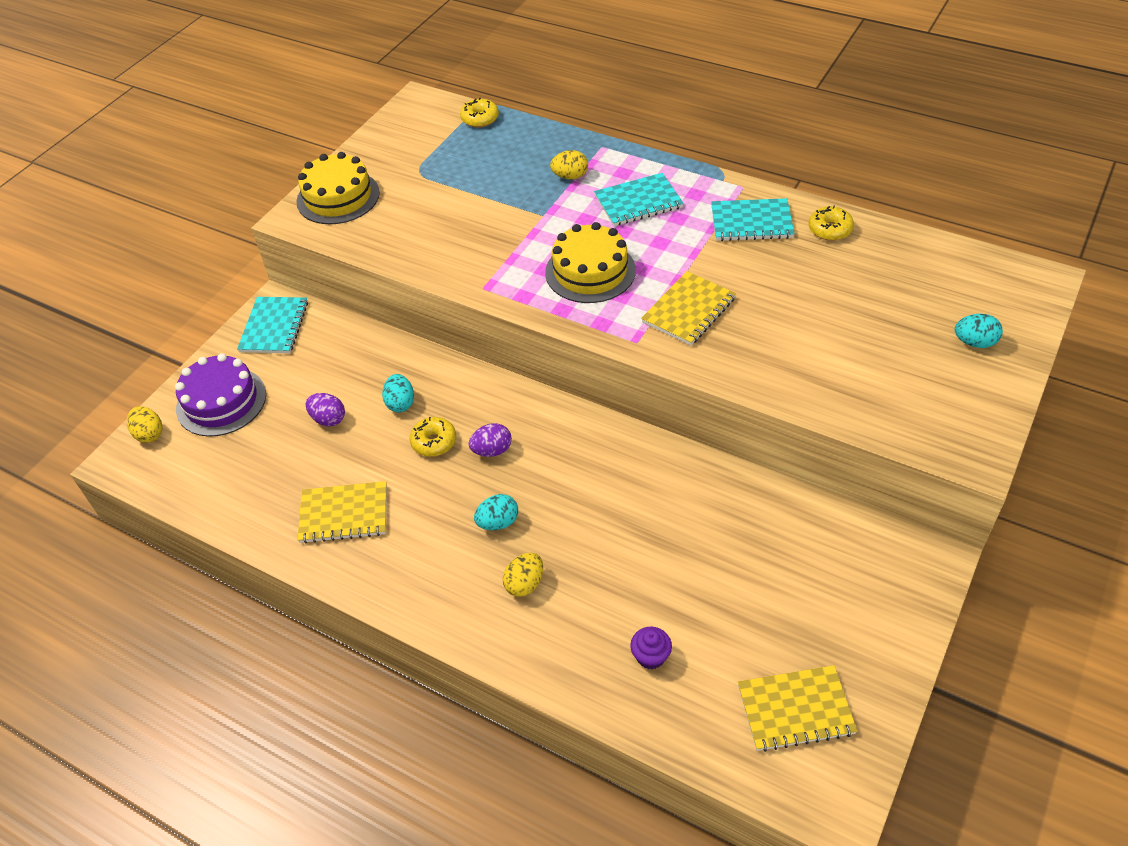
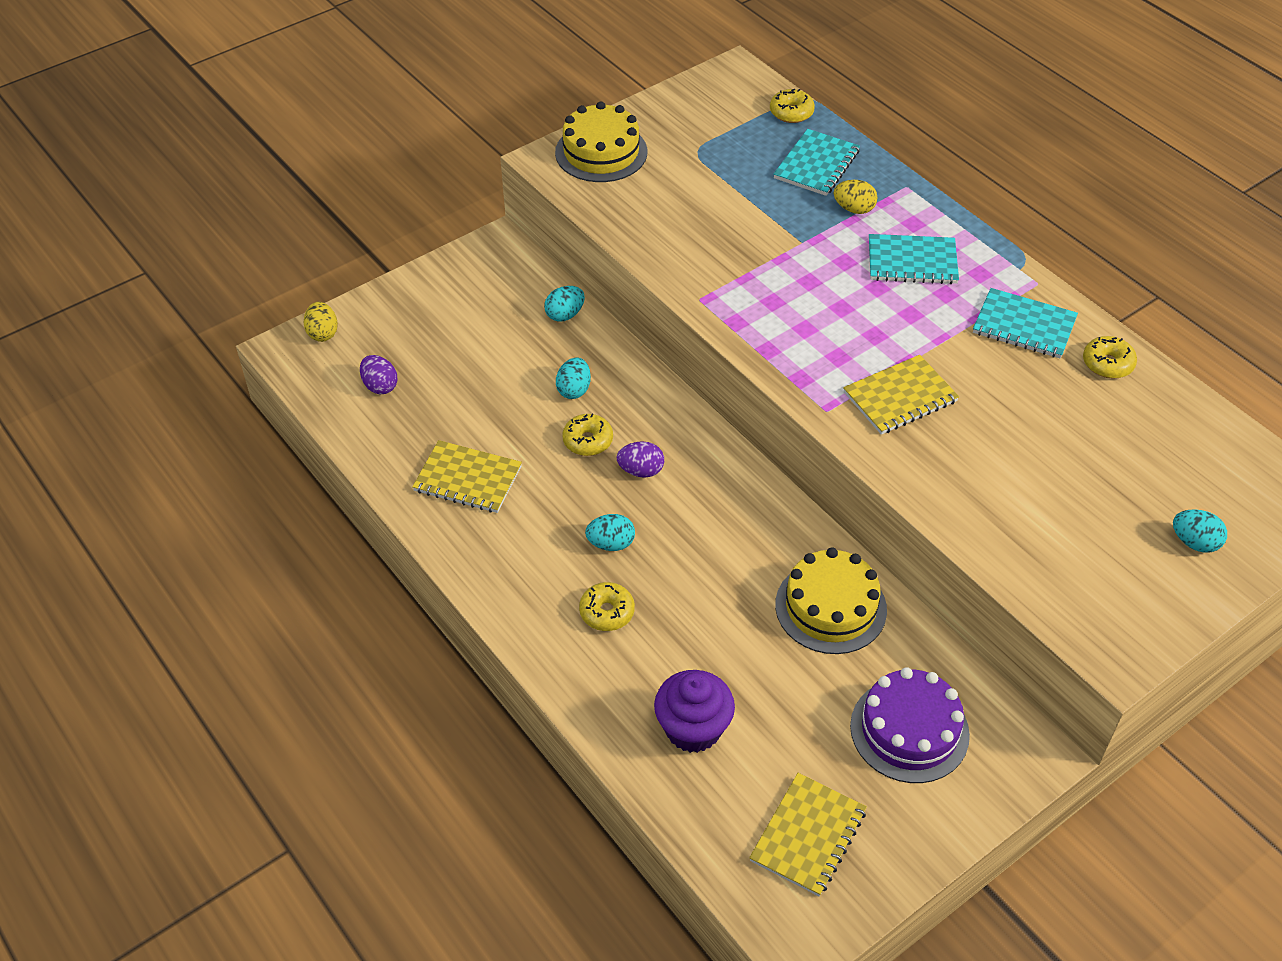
camera: 20 degrees right, 0 degrees up
purple cake [175,353,266,437] -> purple cake moved to [850,667,970,783]
turquoise notebook [237,297,308,353] -> turquoise notebook moved to [774,129,860,196]
purple egg [306,393,345,426] -> purple egg moved to [360,355,398,394]
yellow egg [502,553,543,597] -> yellow donut [579,582,635,631]
yellow cake [545,222,636,303] -> yellow cake moved to [775,547,887,654]
purple cupcake [630,627,672,669] -> purple cupcake [654,670,735,753], size x1.80
yellow notebook [738,665,857,752] -> yellow notebook turned 75 degrees counterclockwise [749,773,867,897]
none -> turquoise egg [544,286,585,322]

